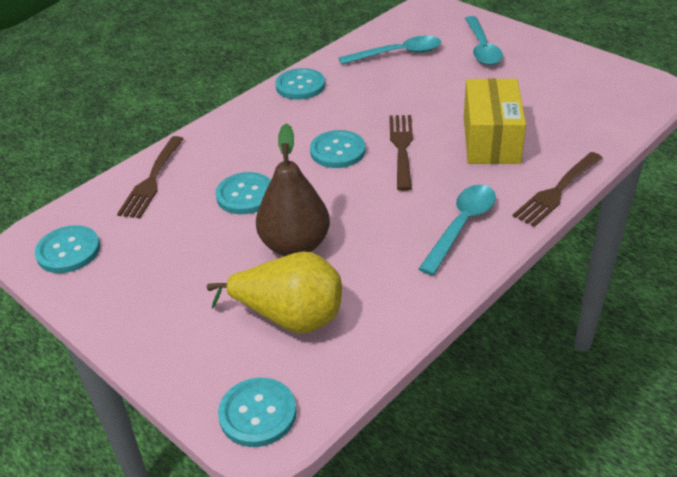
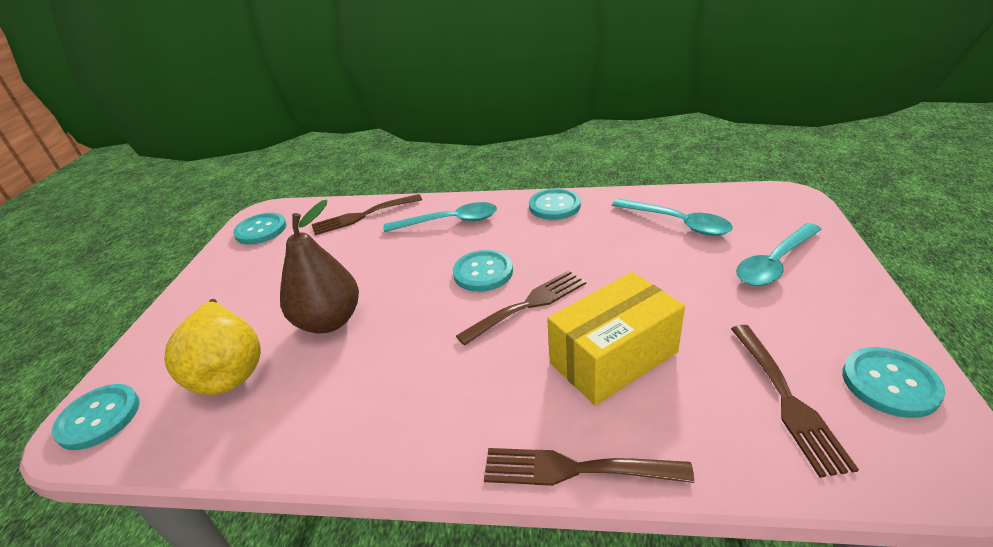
camera: 55 degrees right, 5 degrees down
turquoise button [215,172,271,214] -> turquoise button moved to [842,347,945,418]
turquoise spoon [419,185,496,276] -> turquoise spoon moved to [384,202,497,232]
none -> brown fork [731,325,859,478]

